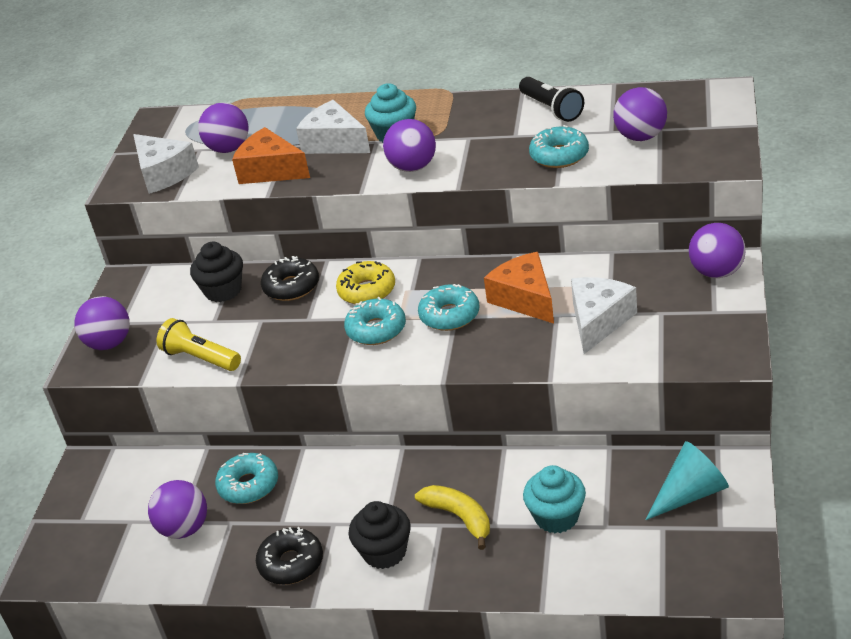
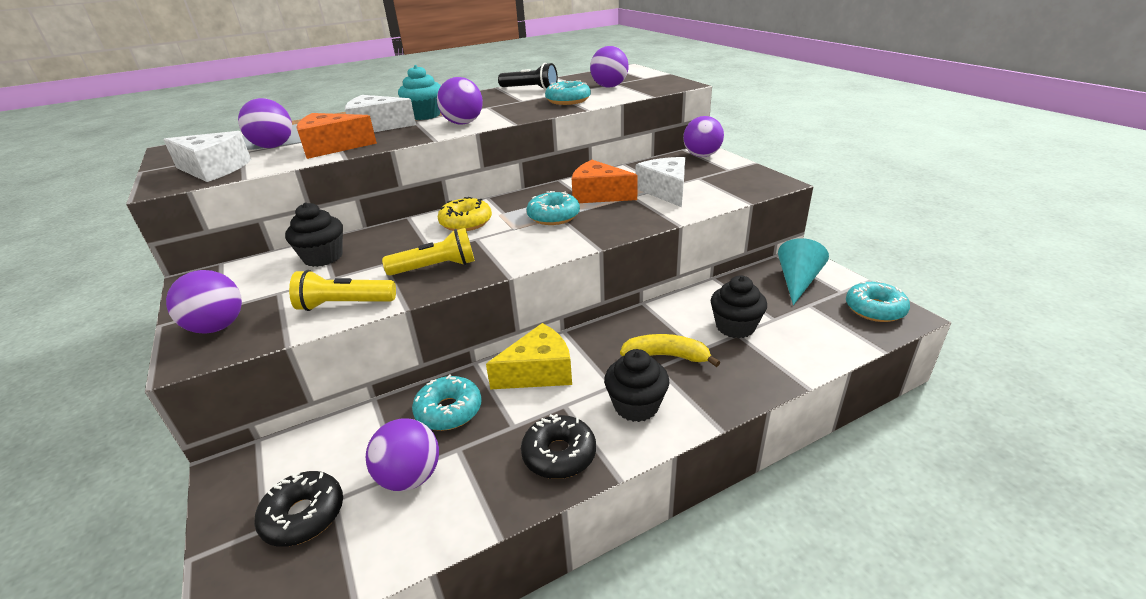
camera: 40 degrees left, 5 degrees down
black donut [261,256,319,301] -> black donut moved to [254,471,343,547]
turquoise donut [344,297,406,345] -> turquoise donut moved to [846,281,910,322]
turquoise cupcake [523,465,586,533] -> black cupcake [711,276,767,338]
none -> yellow flashlight [382,228,475,276]
none -> yellow cheese [486,323,572,389]

